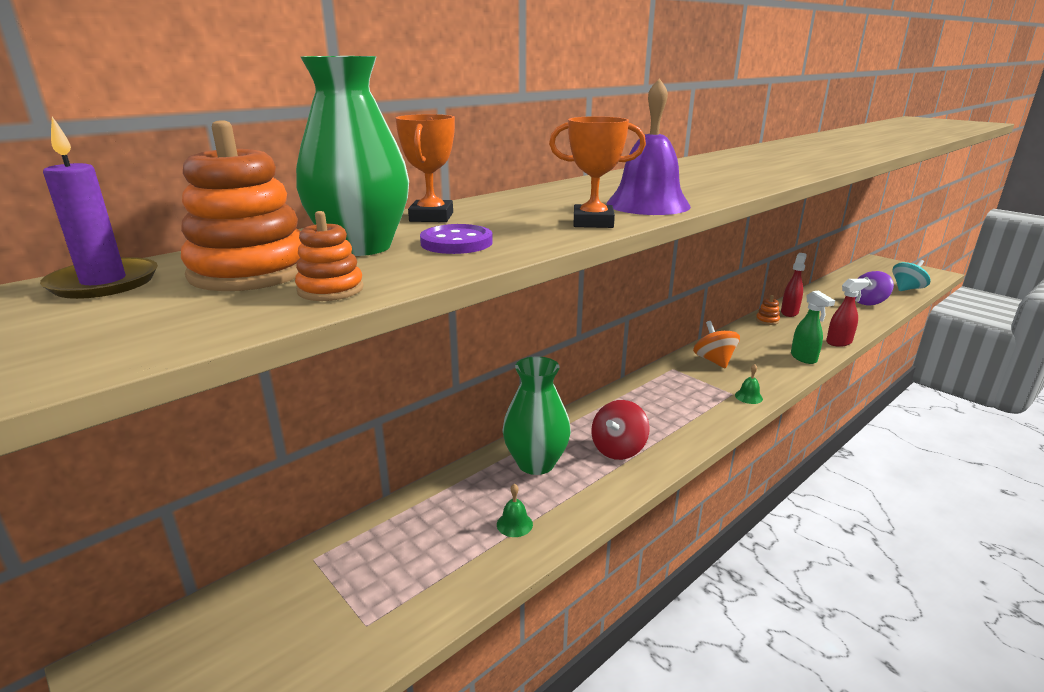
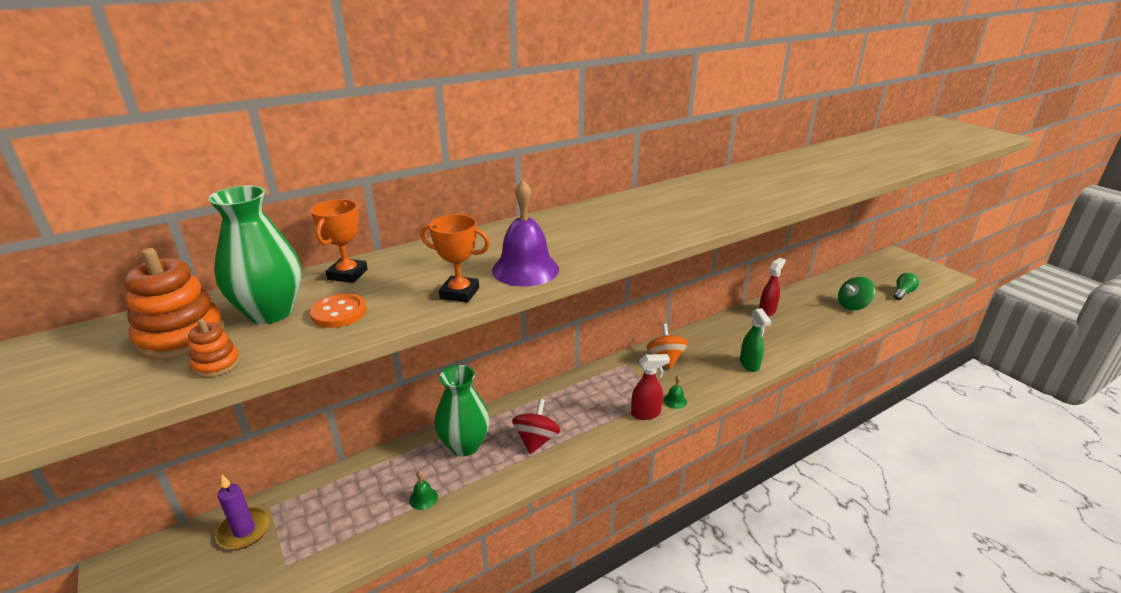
camera: 10 degrees right, 5 degrees up
purple candle [40,116,158,299] -> purple candle moved to [215,475,270,550]
purple button [420,224,493,254] -> orange button [310,294,367,328]
red spinning top [591,400,649,460] -> red spinning top turned 150 degrees clockwise [512,399,561,454]
orange stacking toy [756,295,780,325] -> none
red spray bottle [826,279,870,347] -> red spray bottle moved to [631,354,670,420]
purple spinning top [855,271,894,305] -> green spinning top [838,277,875,310]
turquoise spinning top [893,260,930,291] -> green light bulb [894,273,919,300]

